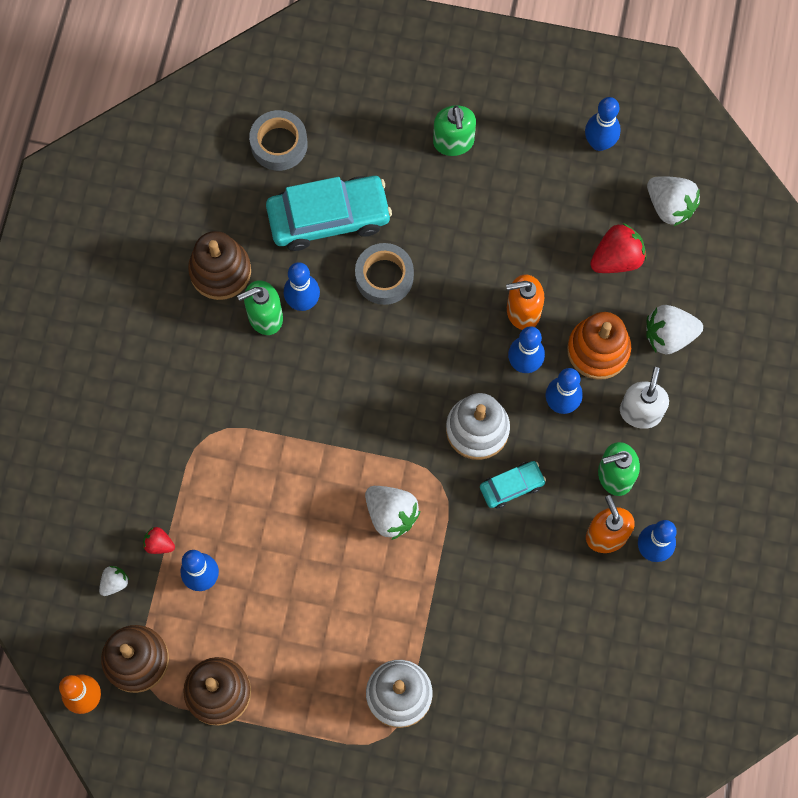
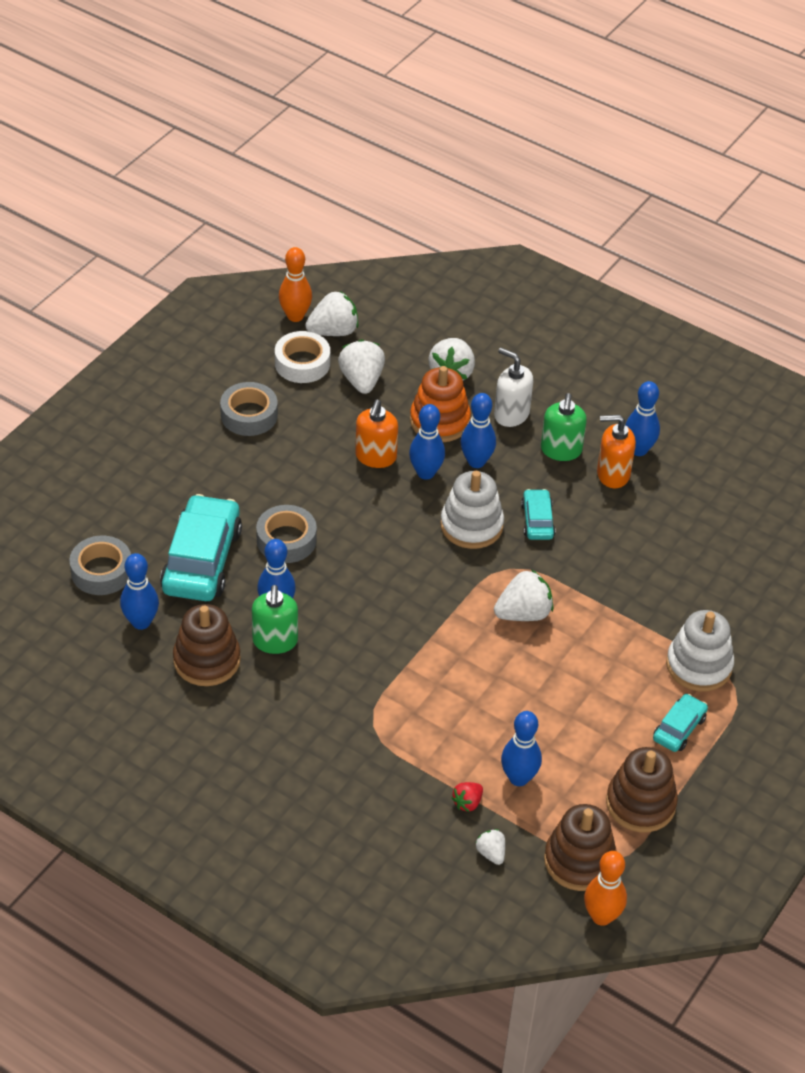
camera: 70 degrees left, 25 degrees down
green soap dispenser [433,105,476,156] -> none
blue bowling pin [585,97,621,151] -> blue bowling pin moved to [120,553,159,630]
red strawberry [590,223,646,273] -> white strawberry [338,339,385,394]
none -> grey tape [220,382,278,436]
none -> white tape [275,331,330,383]
none -> orange bowling pin [279,247,312,322]
none -> turquoise car [653,694,708,752]

